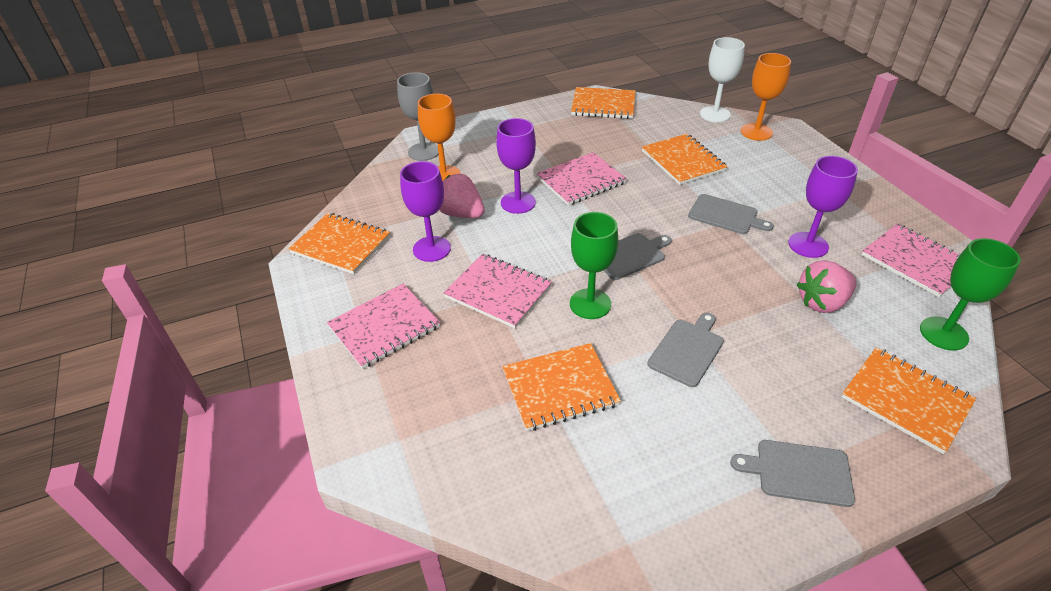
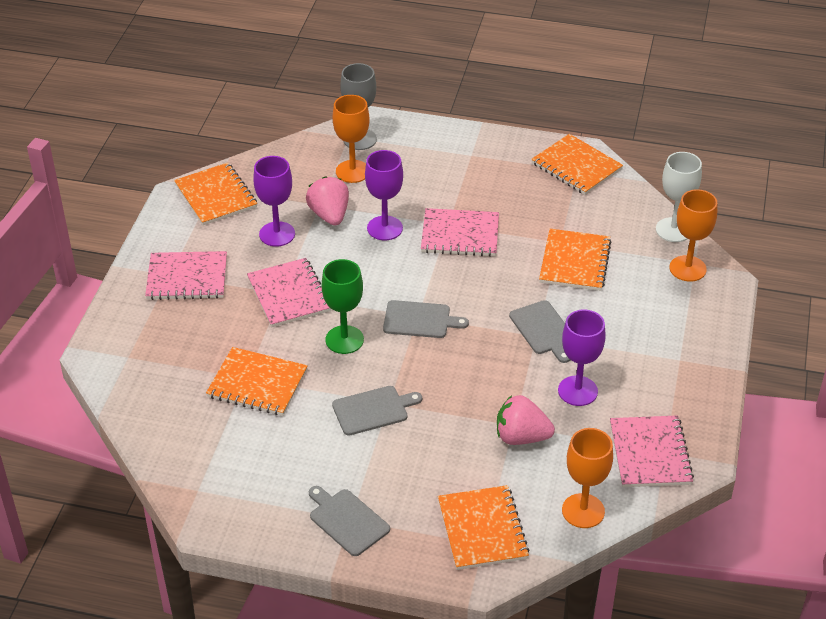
camera: 35 degrees right, 0 degrees up
green goblet [920,238,1021,351] -> orange goblet [562,428,613,528]

